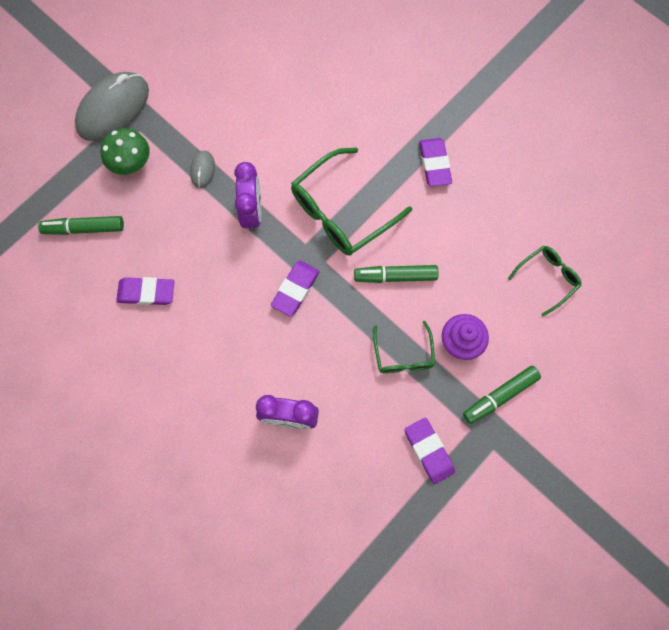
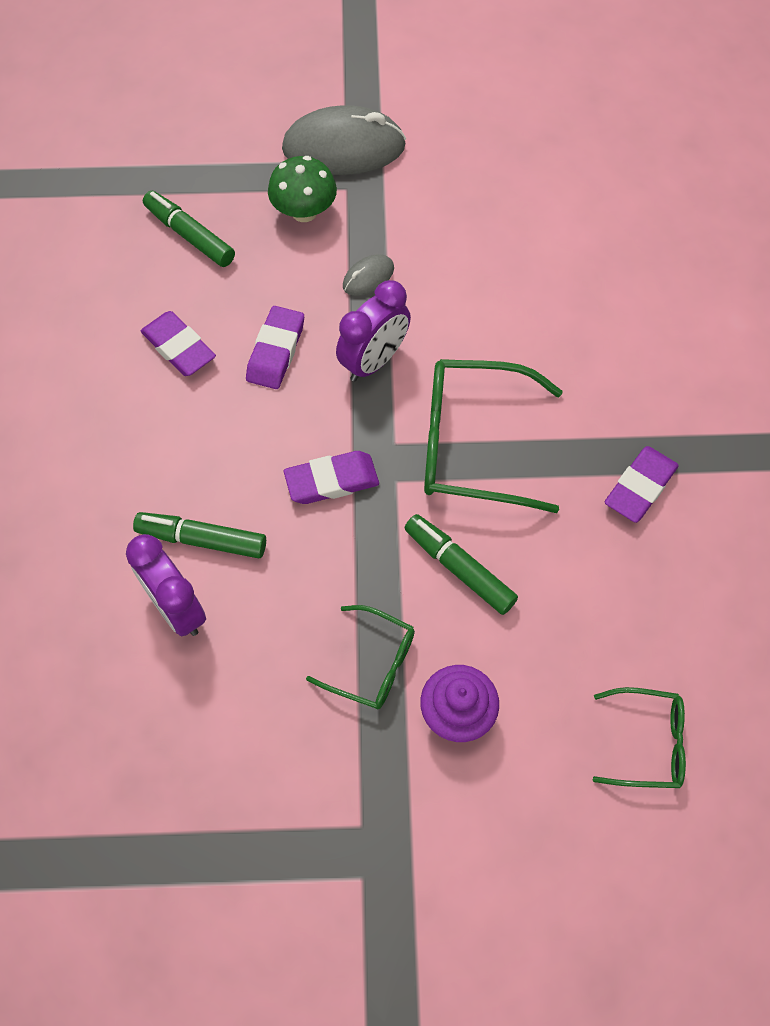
camera: 45 degrees right, 10 degrees down
green glasses [373,321,435,373] -> green glasses turned 105 degrees counterclockwise [306,605,415,709]
purple eraser [405,418,455,484] -> purple eraser moved to [246,306,304,389]
green marker [463,366,541,424] -> green marker moved to [133,512,266,558]

